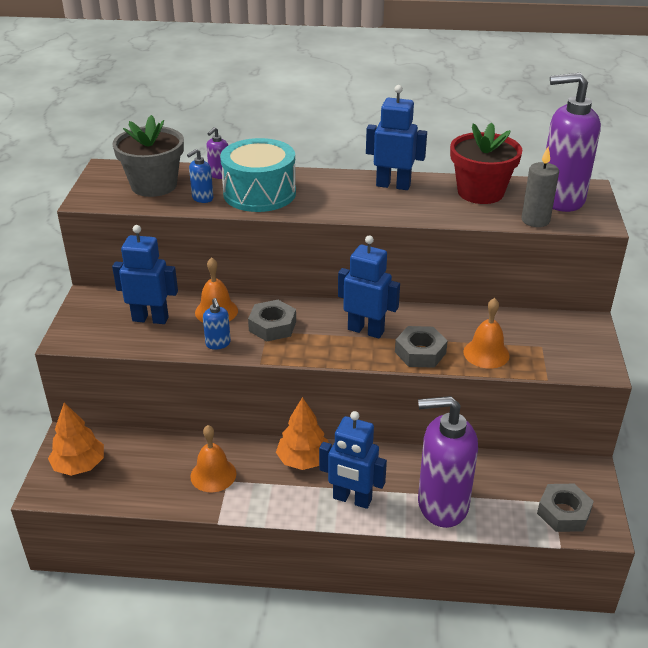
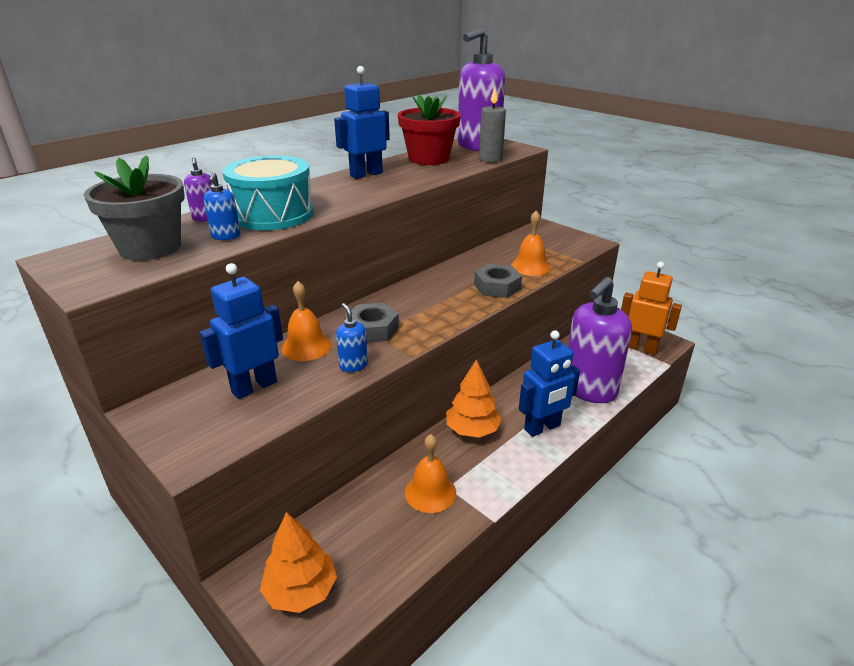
camera: 50 degrees left, 5 degrees down
blue soap dispenser [203,298,231,350] -> blue soap dispenser turned 135 degrees counterclockwise [336,303,368,372]
blue robot [338,236,400,338] -> none
grey nut [537,484,594,532] -> orange robot [621,262,682,355]

